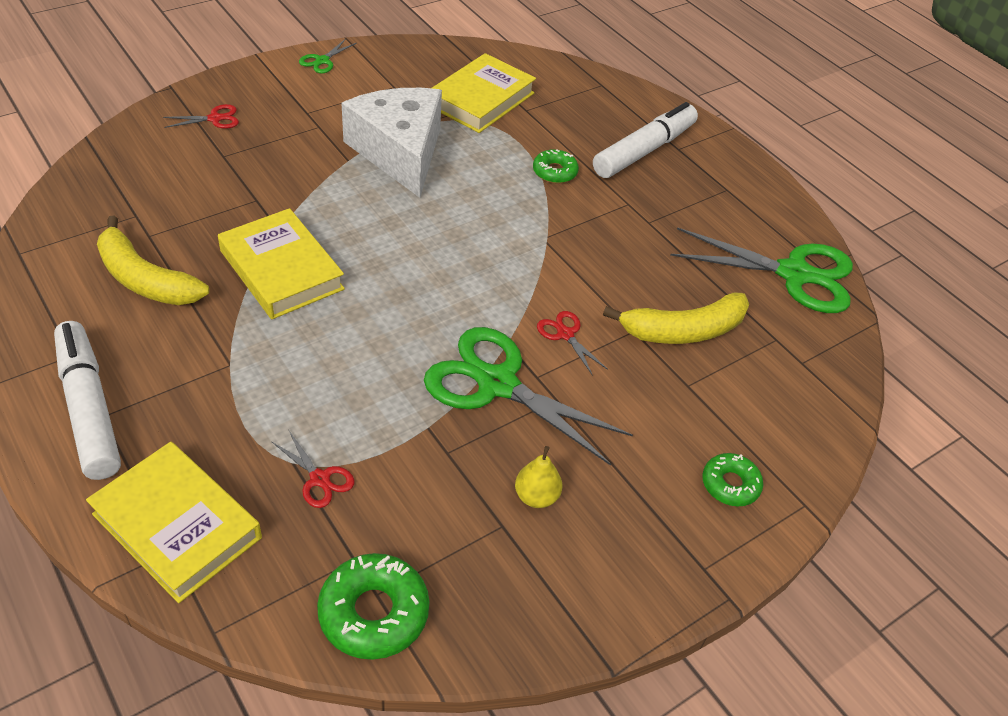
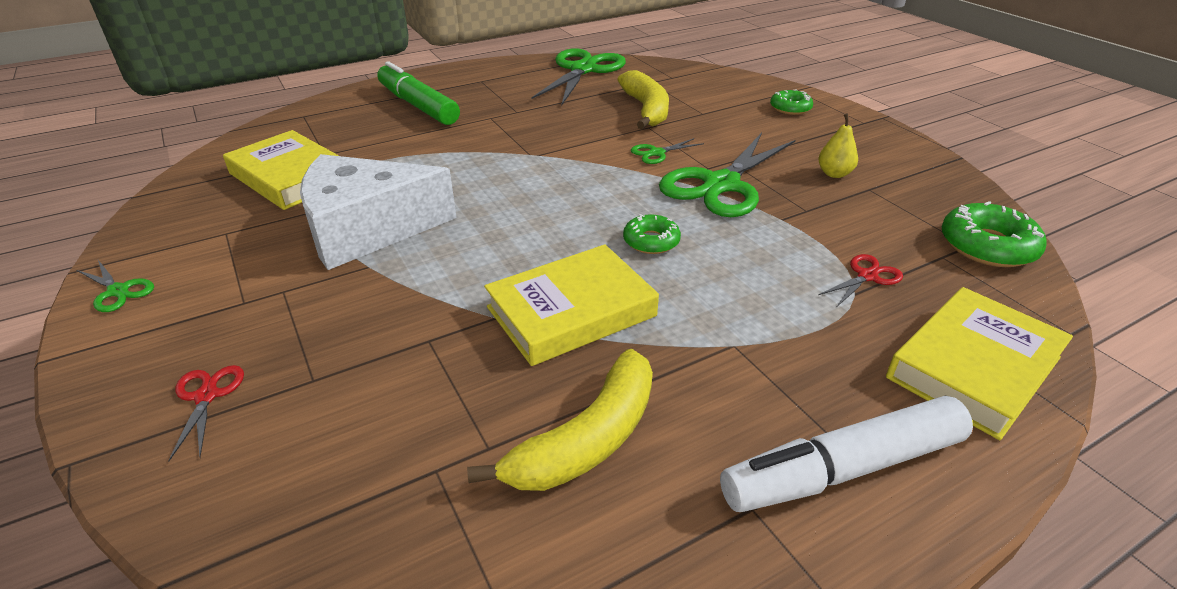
camera: 80 degrees left, 10 degrees down
green donut [533,149,579,184] -> green donut moved to [623,214,681,254]
red scissors [537,311,608,376] -> green scissors [631,138,704,164]
white marker [593,102,698,178] -> green marker [377,61,460,125]

